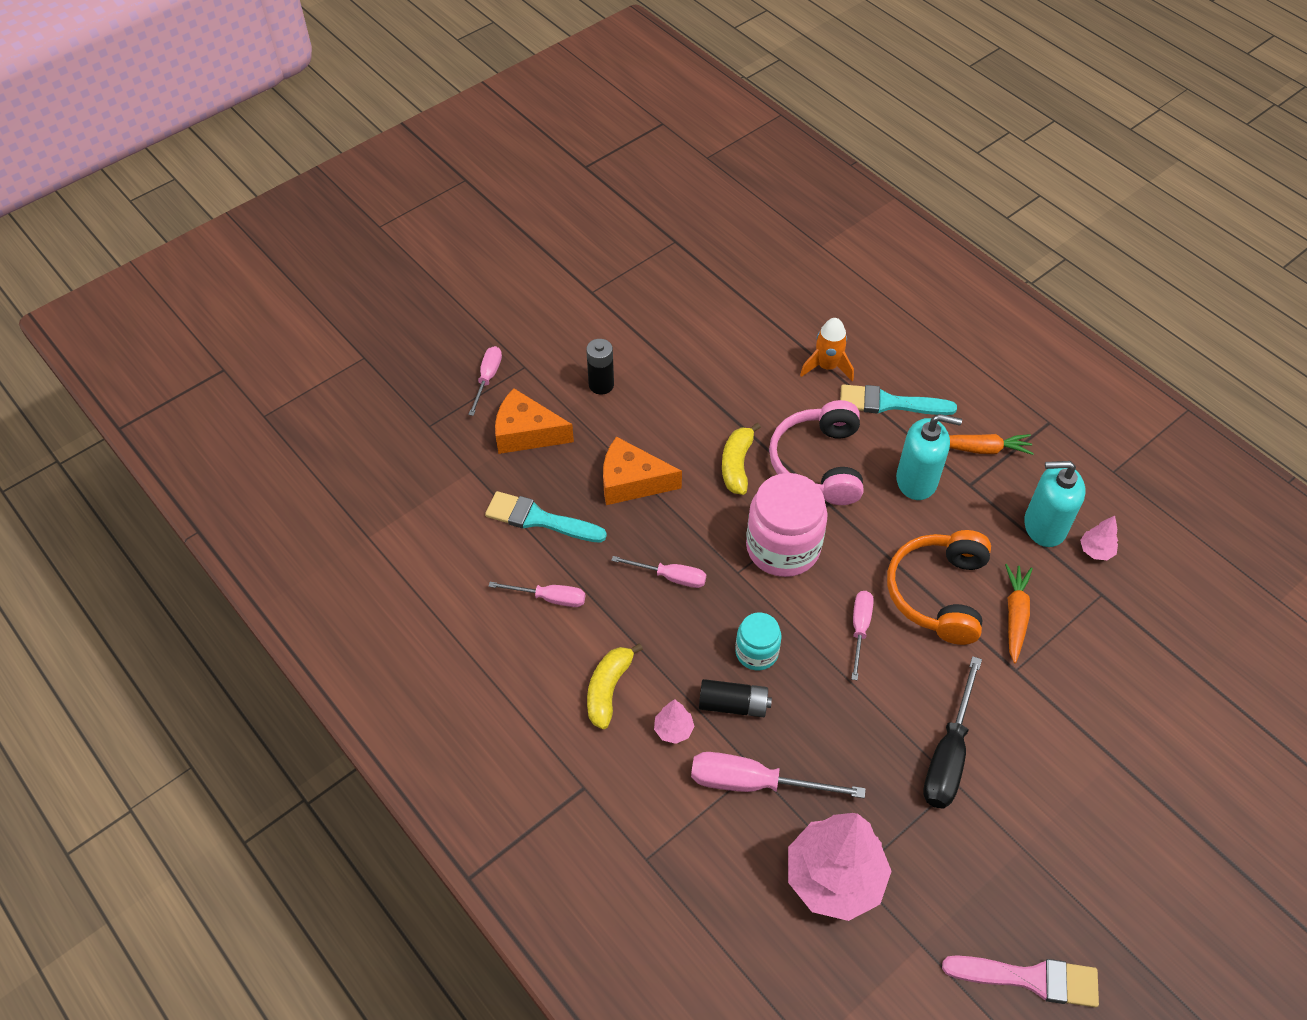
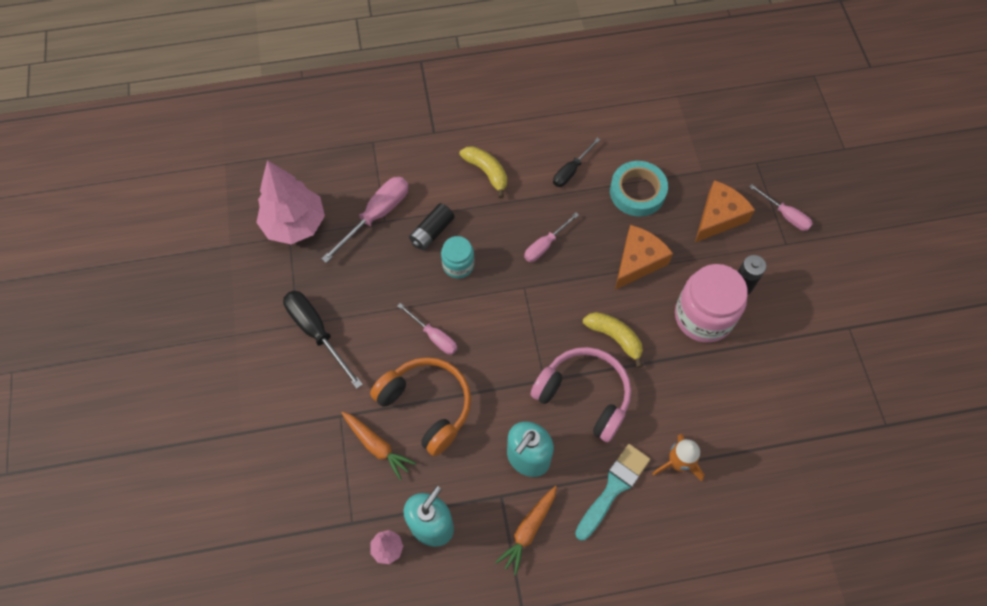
camera: 120 degrees right, 10 degrees up
turquoise brush [485,491,607,543] -> turquoise tape [610,161,668,217]
pink screwdriver [488,582,585,607] -> black screwdriver [553,138,600,187]
pink tree [654,699,695,744] -> none
pink jar [746,473,828,577] -> pink jar moved to [675,264,748,343]
pink brush [942,955,1099,1008] -> none

